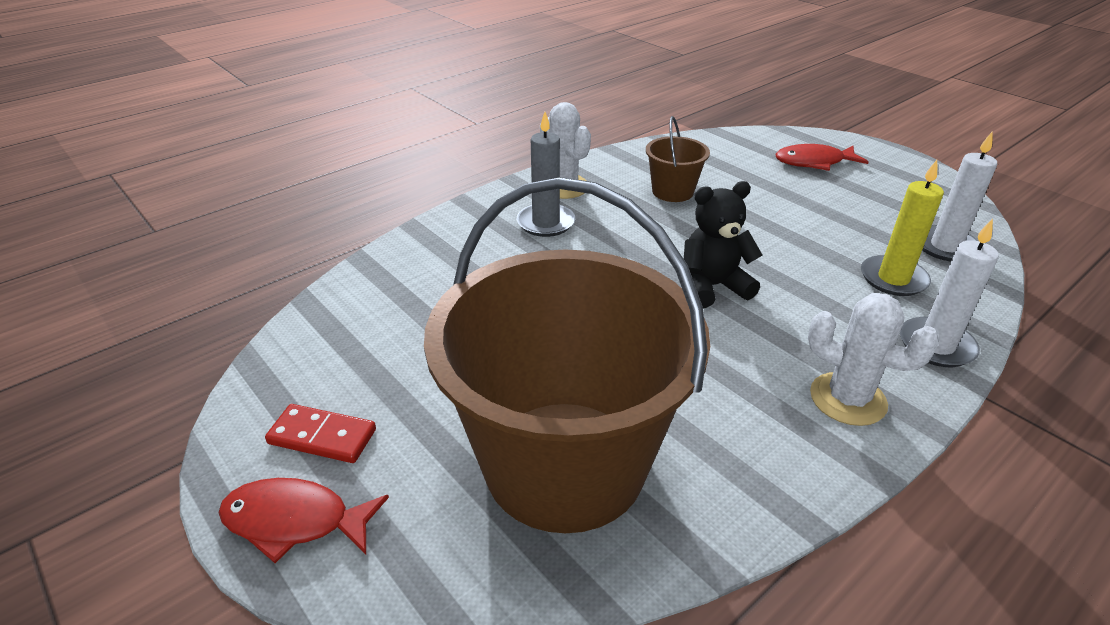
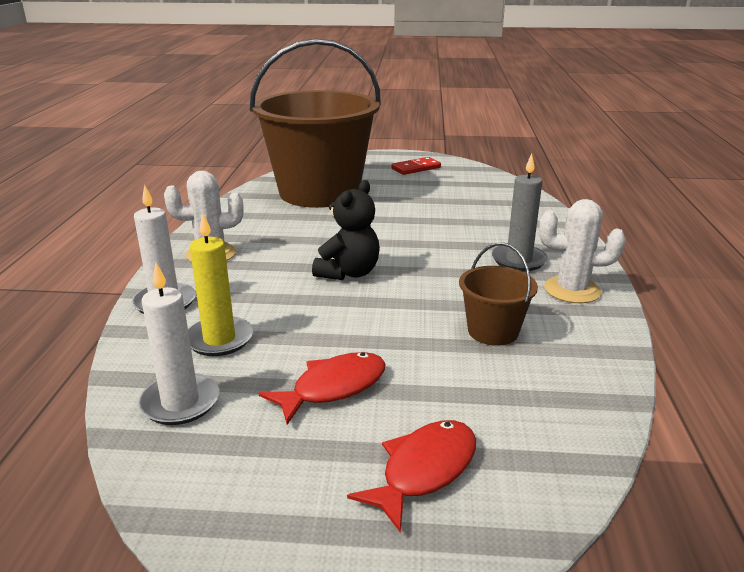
camera: 135 degrees right, 10 degrees down
red fish [218,478,389,563] -> red fish moved to [259,352,386,425]

